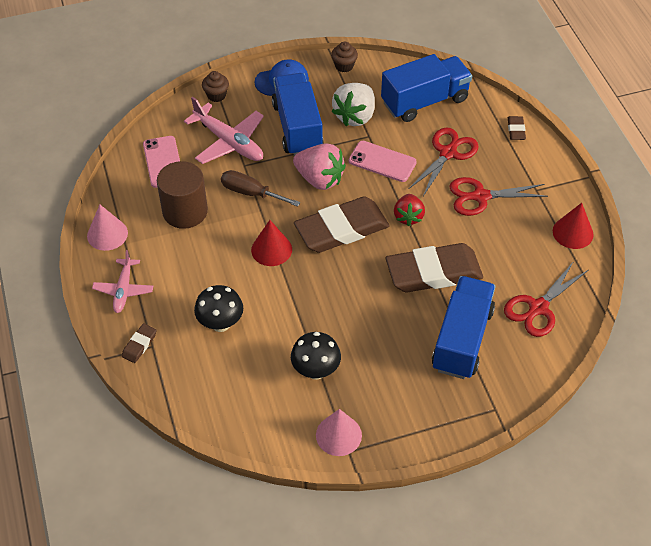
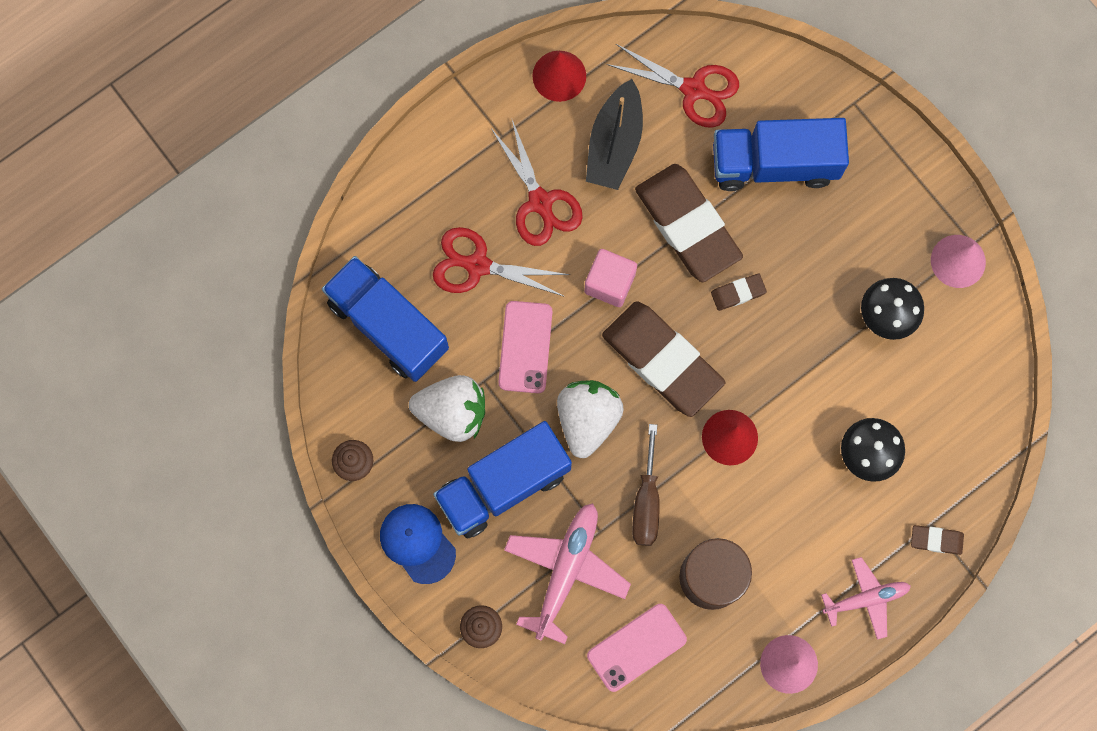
camera: 110 degrees left, 25 degrees up
pink strawberry [293,143,346,190] -> white strawberry [557,380,624,458]
red strawberry [394,194,425,226] -> pink cube [584,249,637,307]
brown eraser [508,116,526,140] -> brown eraser moved to [711,274,767,311]
none -> black boat [586,79,643,190]

